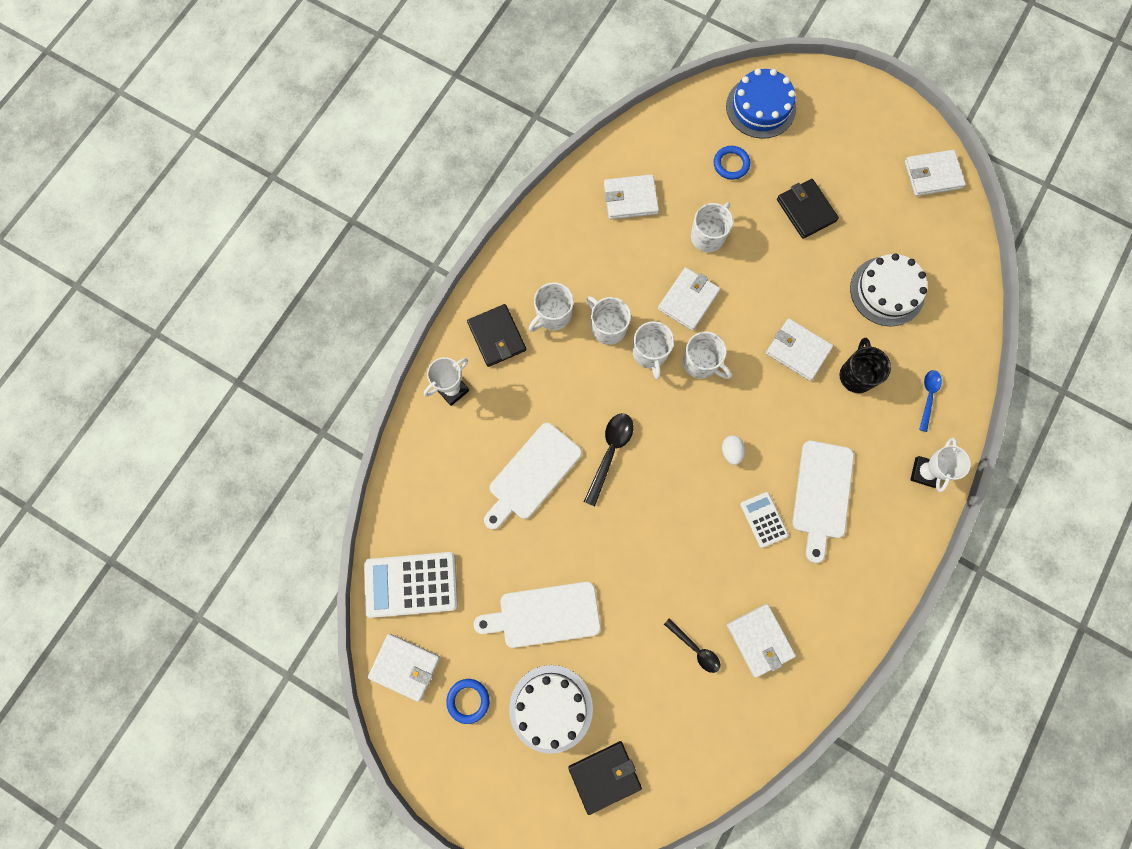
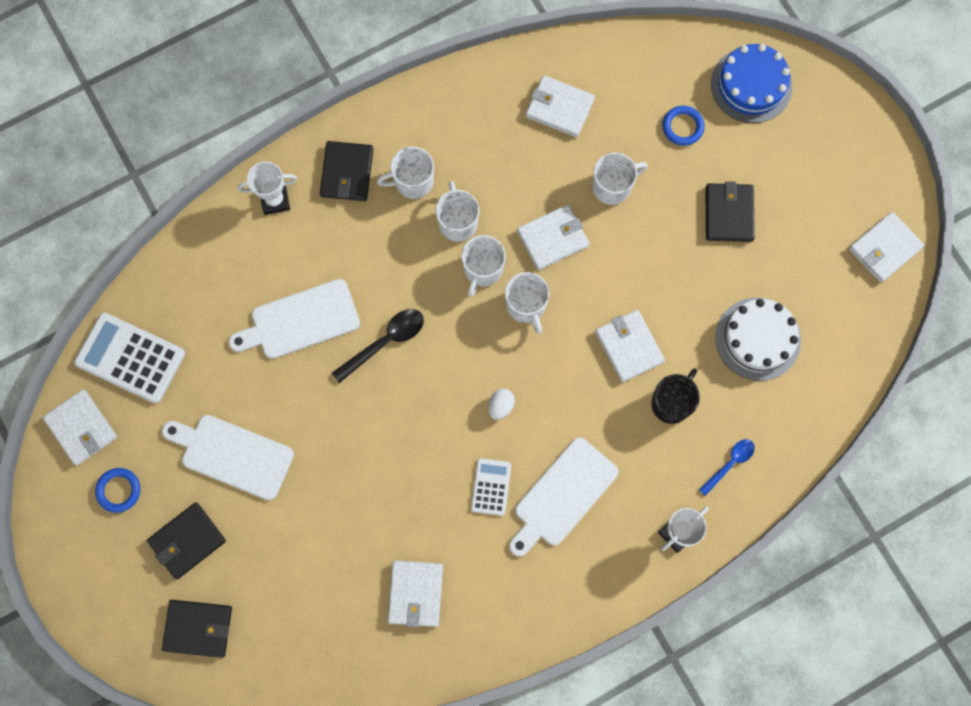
camera: 30 degrees right, 0 degrees up
white cake [509,665,593,754] -> black wallet [147,502,226,579]
black spoon [664,618,720,673] -> none
white wallet [905,150,966,196] -> white wallet turned 60 degrees counterclockwise [849,212,924,283]

